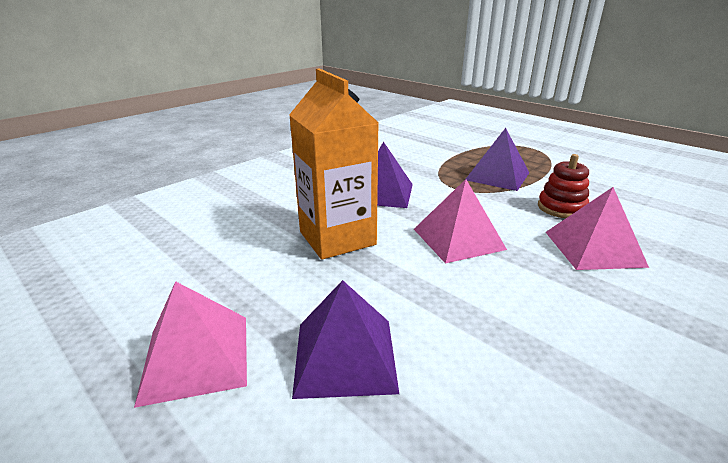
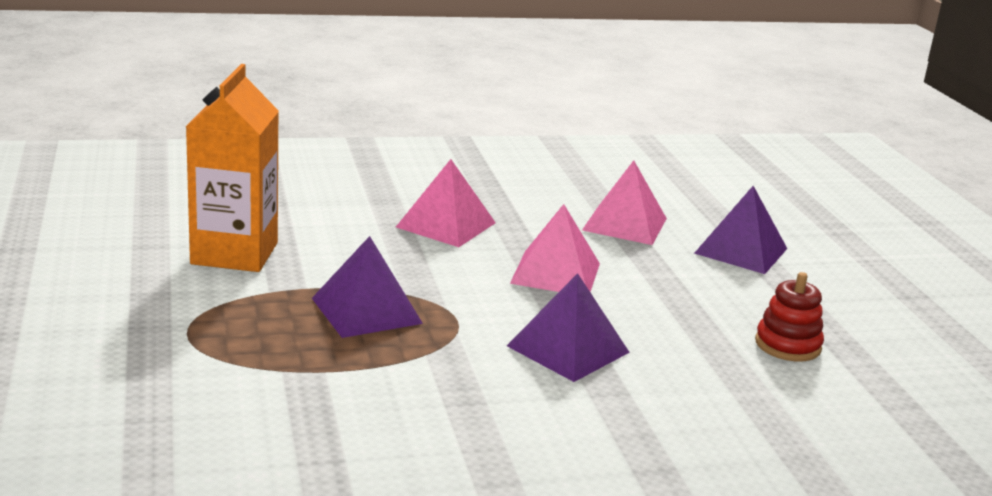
camera: 150 degrees left, 5 degrees down
pink pyramid [134,281,247,408] -> pink pyramid moved to [582,160,667,245]
orange carton [289,68,379,260] -> orange carton moved to [186,64,279,272]
red stacking toy [538,154,589,218] -> red stacking toy moved to [755,272,824,361]

